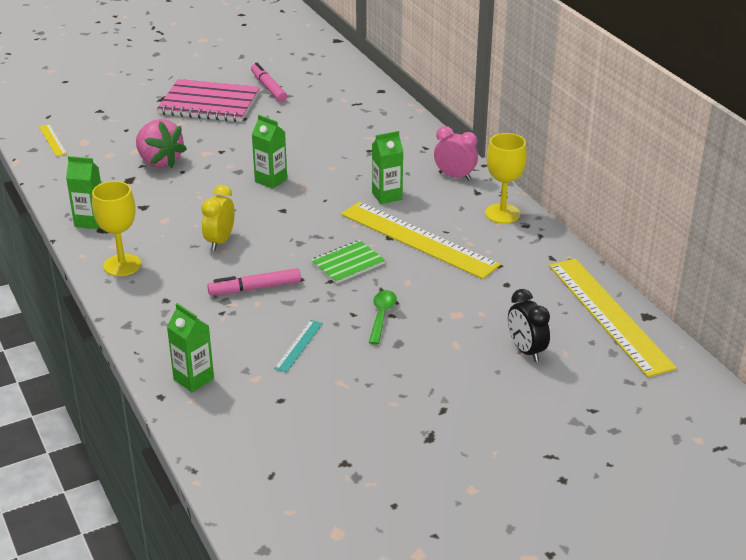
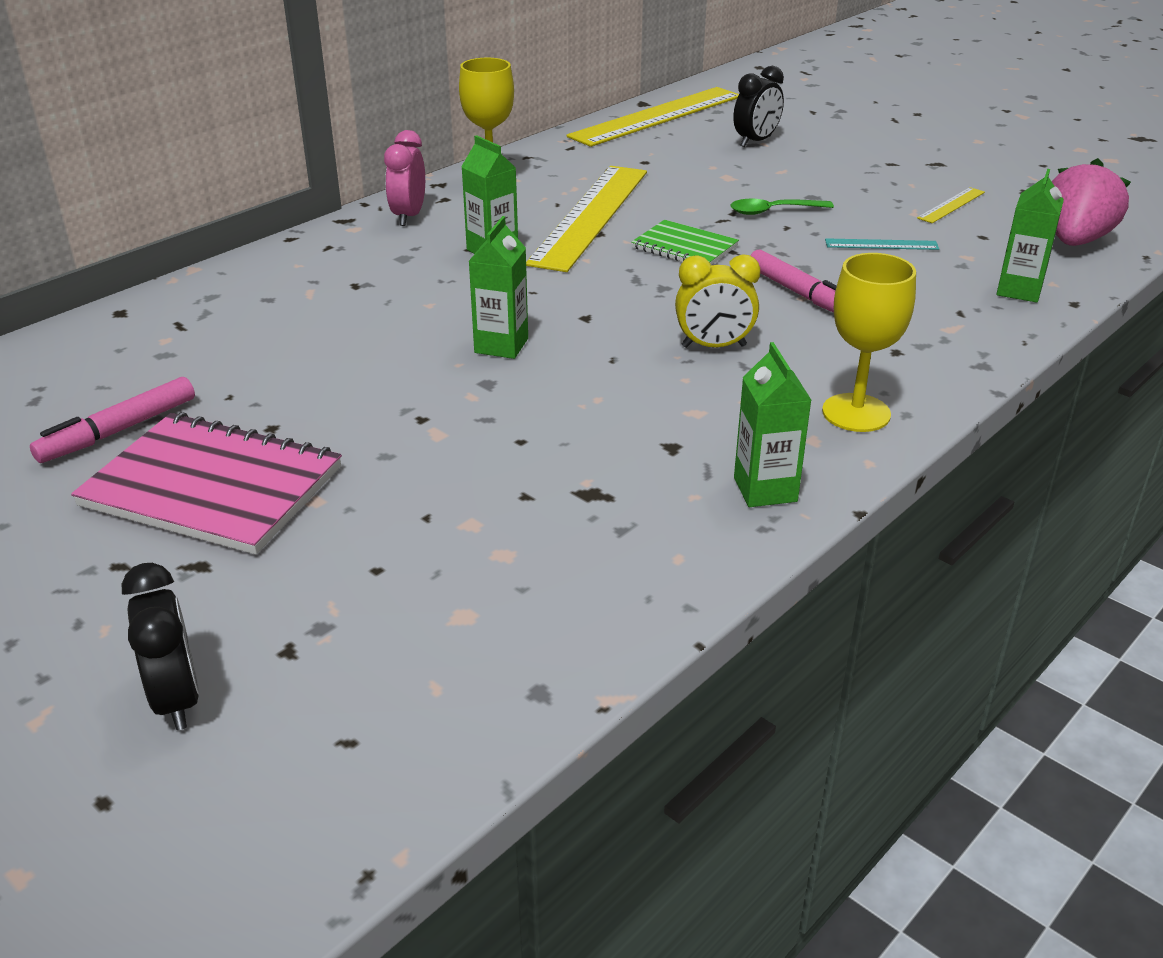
camera: 110 degrees left, 0 degrees up
yellow ruler [39,124,67,156] -> yellow ruler moved to [917,187,985,223]
pink strawberry [136,119,187,168] -> pink strawberry moved to [1052,158,1131,246]
pink notebook [157,79,260,122] -> pink notebook turned 60 degrees counterclockwise [71,412,342,554]
none -> black clock [122,563,199,730]

